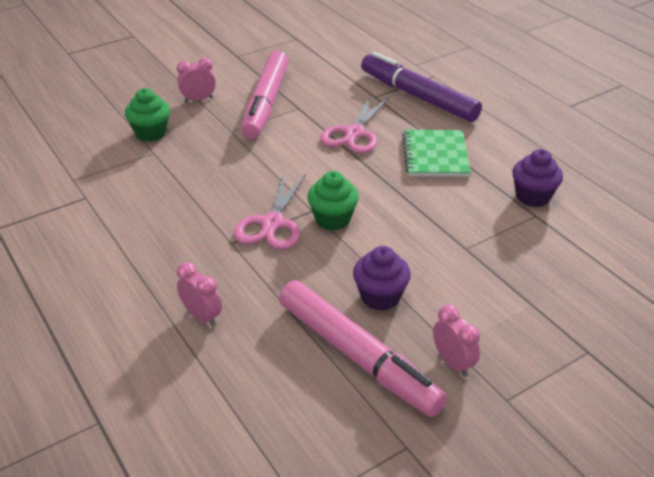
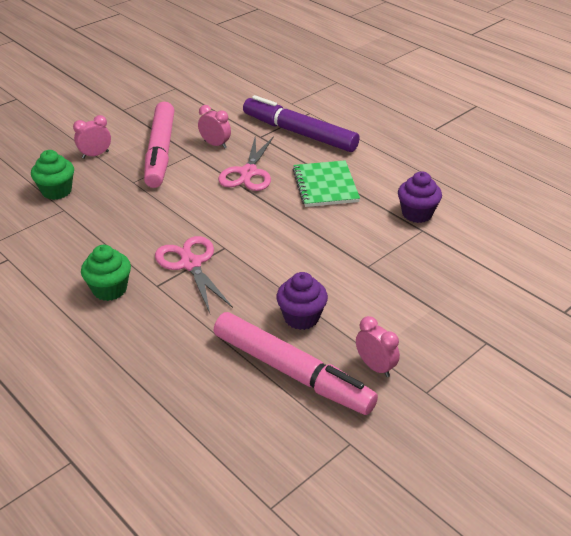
camera: 10 degrees left, 0 degrees up
pink clock [177,262,222,326] -> pink clock moved to [198,105,231,149]
pink scissors [234,172,306,250] -> pink scissors turned 150 degrees clockwise [155,236,233,313]
green cupcake [307,171,359,230] -> green cupcake moved to [81,245,131,301]

